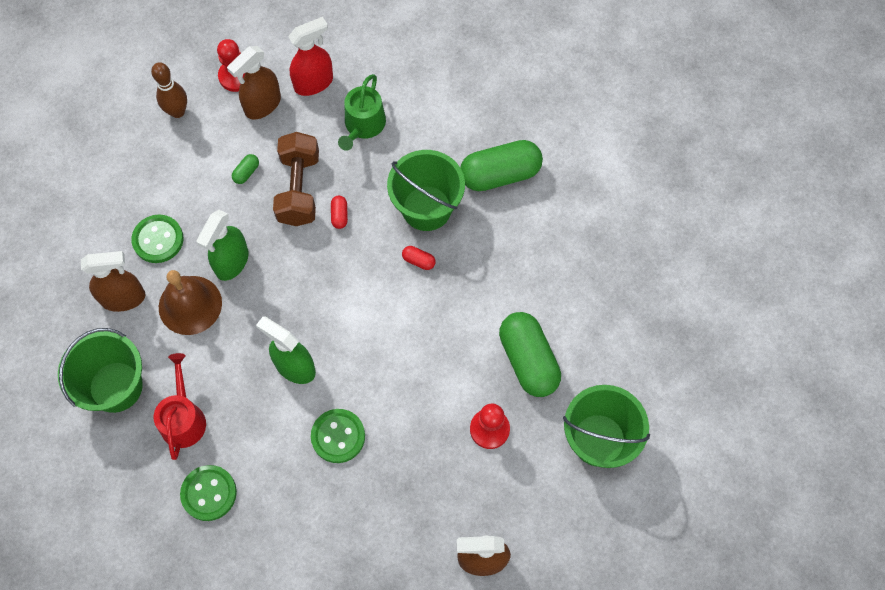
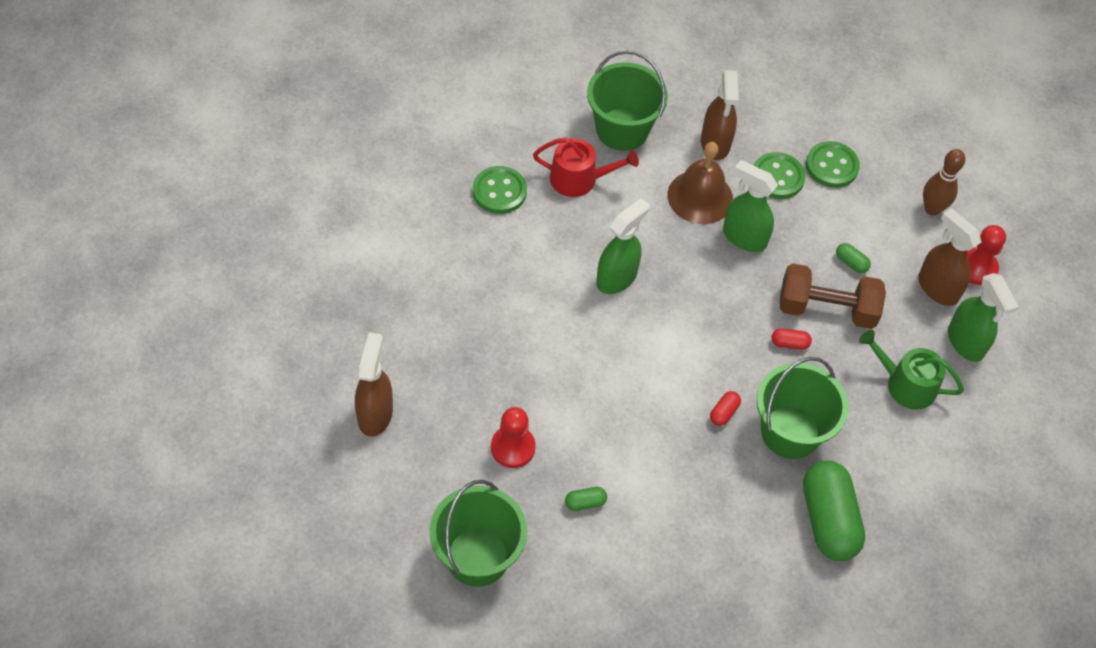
camera: 95 degrees right, 10 degrees down
red spray bottle [288,17,333,96] -> green spray bottle [948,273,1019,362]
green button [311,409,365,463] -> green button moved to [806,141,860,188]
green capsule [499,312,561,397] -> green capsule [565,487,607,511], size x0.41

